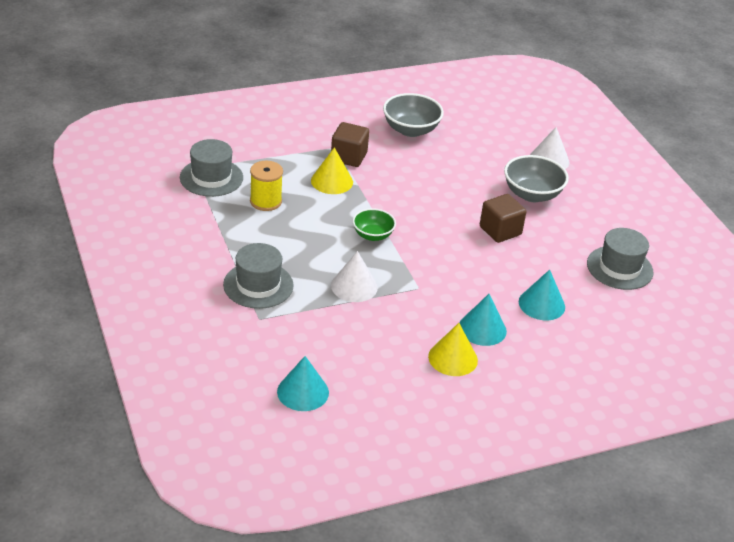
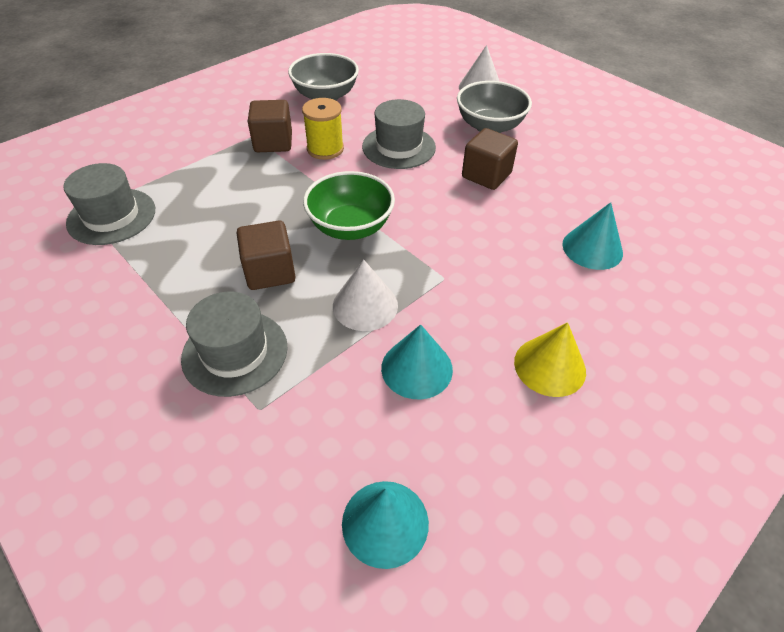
camera: 20 degrees left, 10 degrees up
yellow spool [250,161,283,211] -> yellow spool moved to [302,98,344,160]
yellow cone [311,147,353,194] -> none
green bowl [353,208,396,241] -> green bowl [303,171,395,240], size x1.56
turquoise cone [459,294,507,346] -> turquoise cone moved to [381,324,453,399]
grey hat [587,228,653,290] -> grey hat moved to [362,99,436,169]
none -> brown cube [237,221,295,290]

